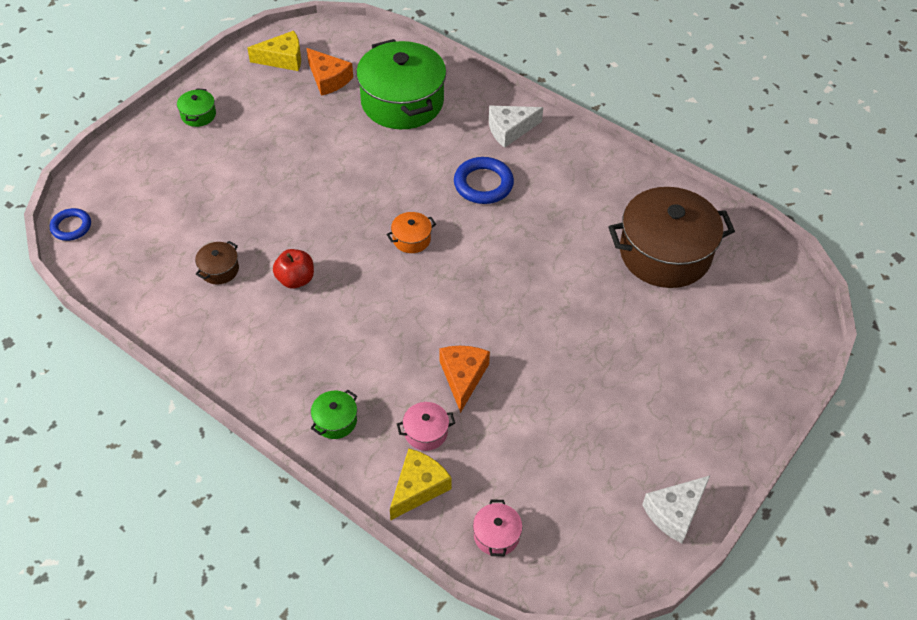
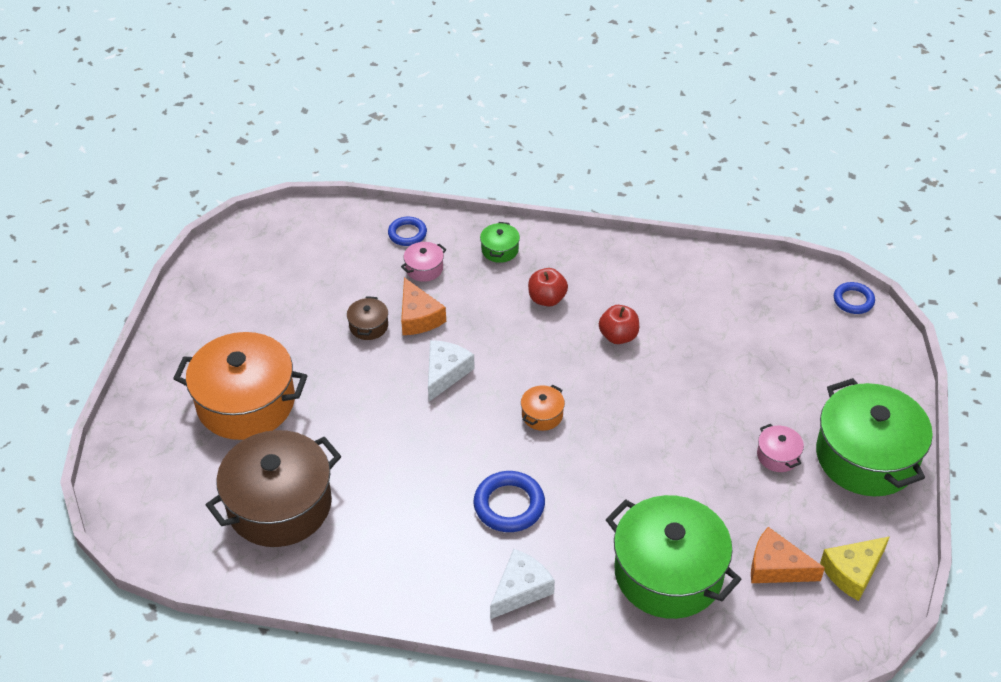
camera: 155 degrees right, 5 degrees down
green pot [177,88,216,127] -> green pot [816,378,933,496], size x2.40
brown pot [195,241,239,285] -> brown pot moved to [347,296,388,340]
yellow cheese [390,449,452,520] -> blue ring [388,217,427,246]
pink pot [473,500,523,556] -> pink pot moved to [757,424,804,472]
white cheese [642,476,710,543] -> white cheese moved to [428,340,475,402]
none -> orange pot [173,332,308,440]
none -> red apple [528,268,568,307]

